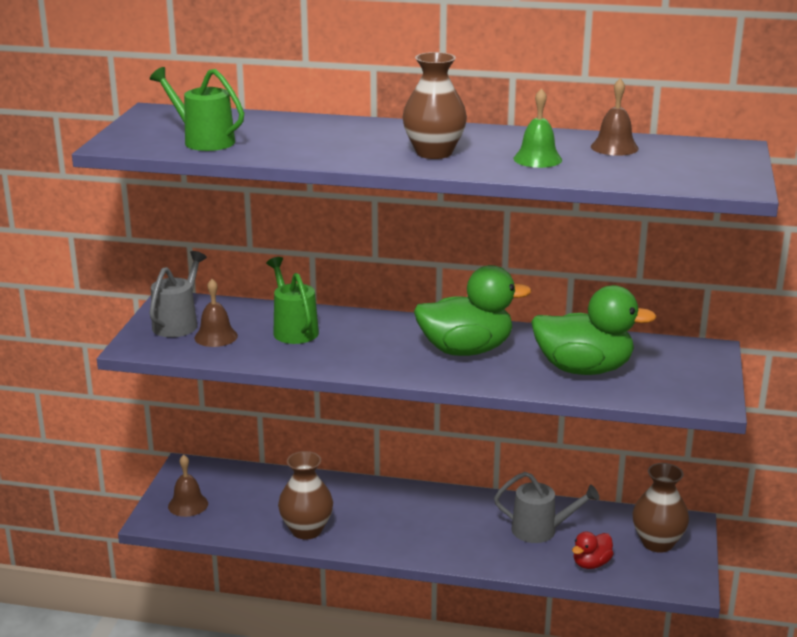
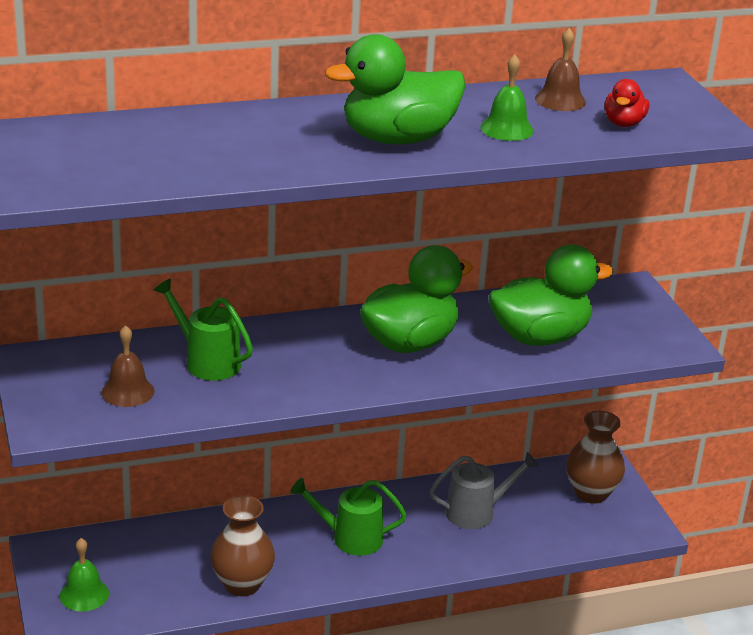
camera: 30 degrees left, 5 degrees up
grey watering can [149,251,207,337] -> none
green watering can [150,67,244,151] -> green watering can moved to [290,478,407,556]
brown bell [168,455,208,517] -> green bell [60,538,109,612]
brown vase [402,52,467,159] -> green duck [325,34,466,145]
red duck [572,531,614,569] -> red duck moved to [604,79,650,127]

